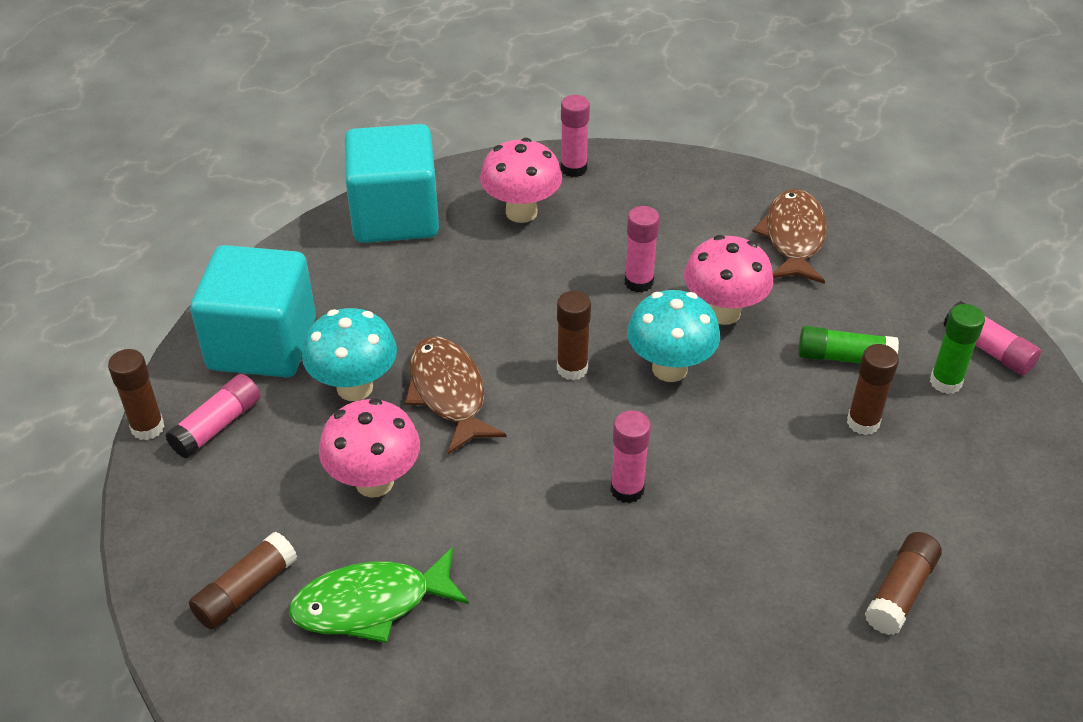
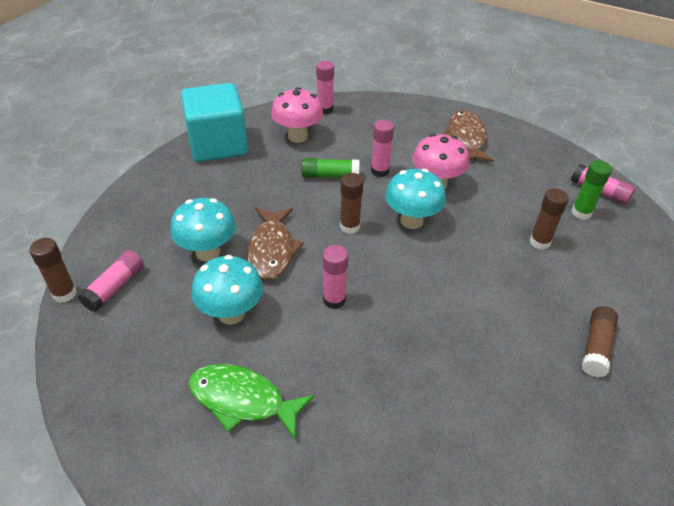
camera: 10 degrees left, 0 degrees up
brown glue stick [189,531,297,629] -> none
turquoise cube [190,245,316,377] -> none
green fish [288,547,469,643] -> green fish turned 45 degrees clockwise [189,364,314,439]
pink mushroom [319,398,420,498] -> turquoise mushroom [191,255,263,325]
brown fish [405,337,507,454] -> brown fish turned 150 degrees counterclockwise [247,208,304,280]
pink glue stick [610,410,651,503] -> pink glue stick moved to [323,245,348,309]
green glue stick [798,326,899,364] -> green glue stick moved to [302,158,359,178]

